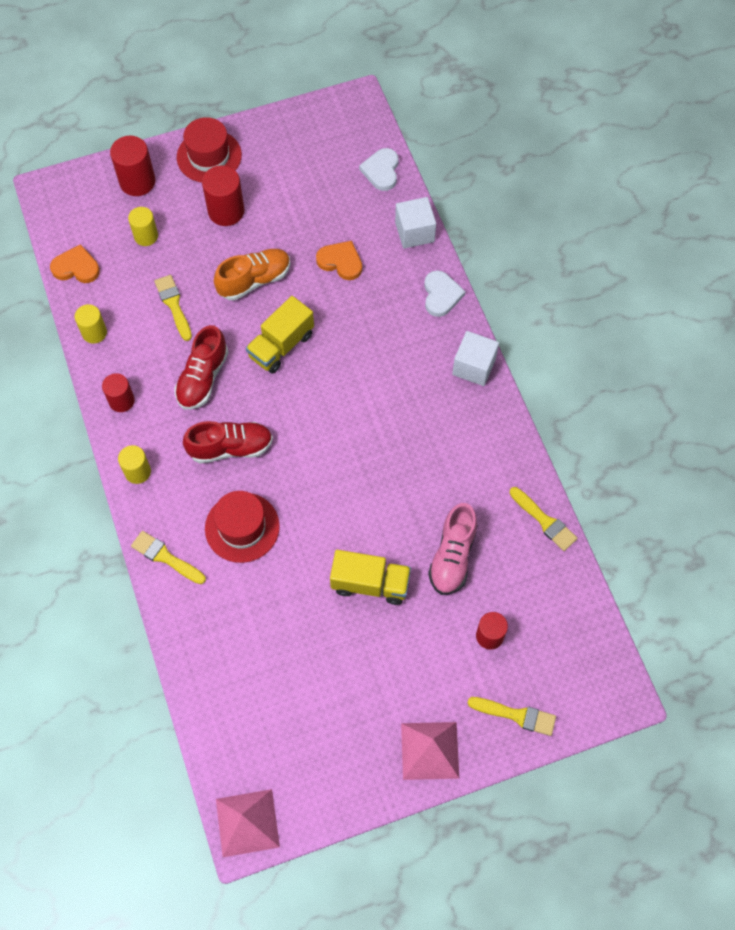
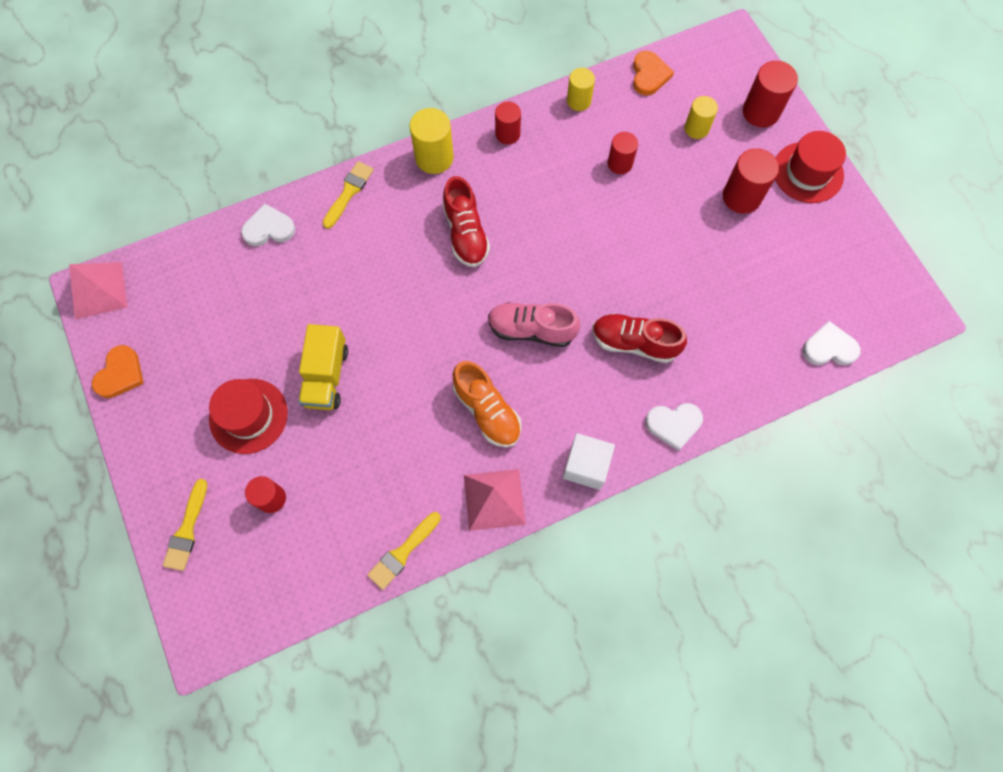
camera: 85 degrees right, 5 degrees up
yellow cylinder [118,445,151,484] -> yellow cylinder [410,108,454,174], size x1.52
yellow brush [154,275,192,341] -> red cylinder [608,132,638,174]
red shoe [174,325,229,410] -> red shoe moved to [592,313,687,363]
red hat [205,491,280,563] -> red hat moved to [209,379,288,454]
orange shoe [214,249,291,300] -> orange shoe moved to [453,361,521,447]
yellow truck [246,296,314,373] -> none
orange heart [316,241,362,280] -> orange heart moved to [92,345,144,398]
white cube [395,197,436,248] -> none
pink pyramid [401,722,459,780] -> pink pyramid moved to [464,469,526,531]
pink shoe [428,503,477,595] -> pink shoe moved to [488,302,580,347]
none -> white heart [241,204,295,246]

